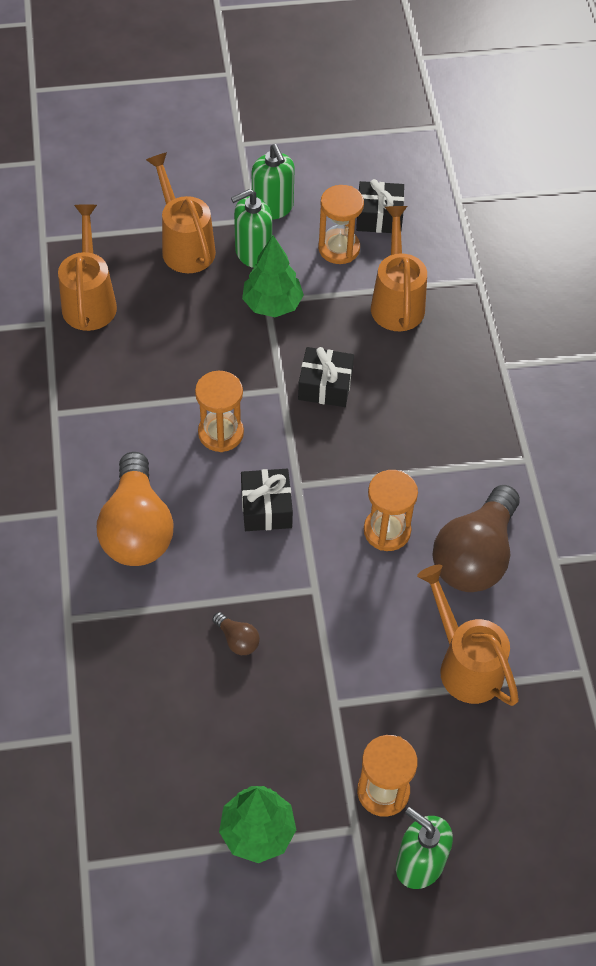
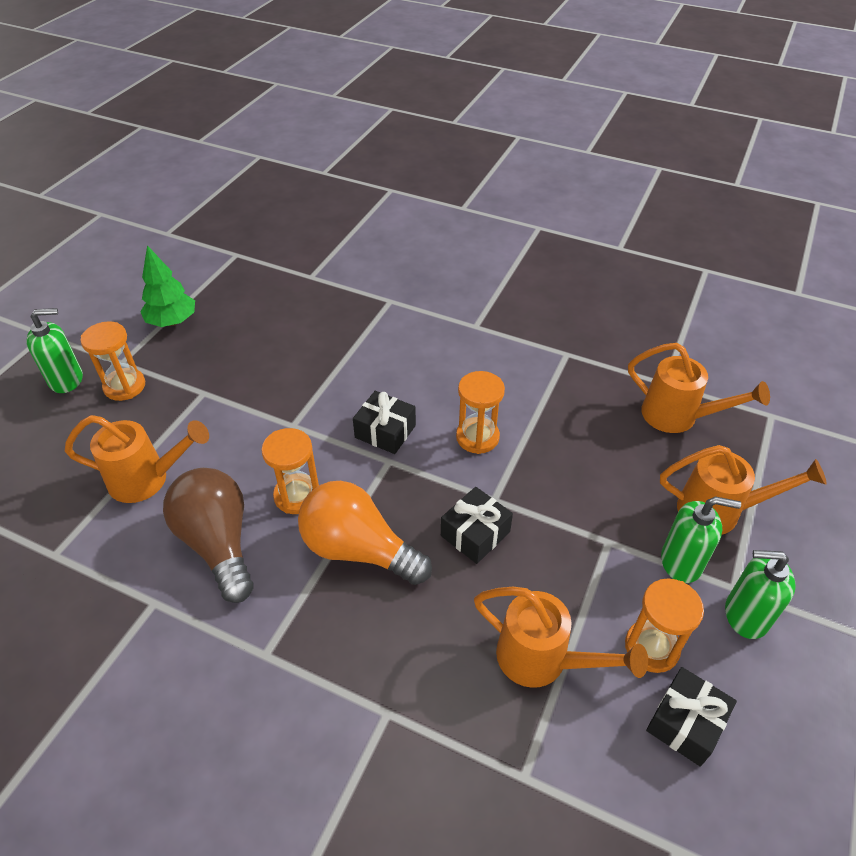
camera: 125 degrees right, 10 degrees down
orange light bulb [97,452,173,566] -> orange light bulb moved to [298,481,432,585]
brown light bulb [212,612,260,655] -> none
green soap dispenser [231,189,272,268] -> green soap dispenser turned 90 degrees clockwise [661,497,741,583]
green tree [242,235,304,317] -> none

